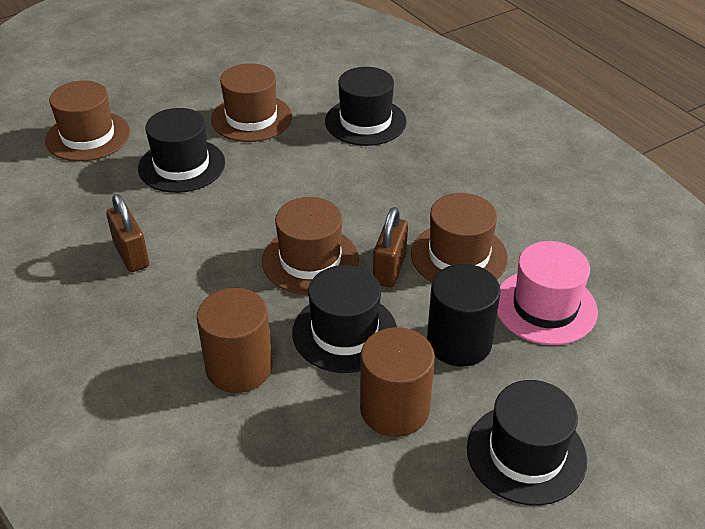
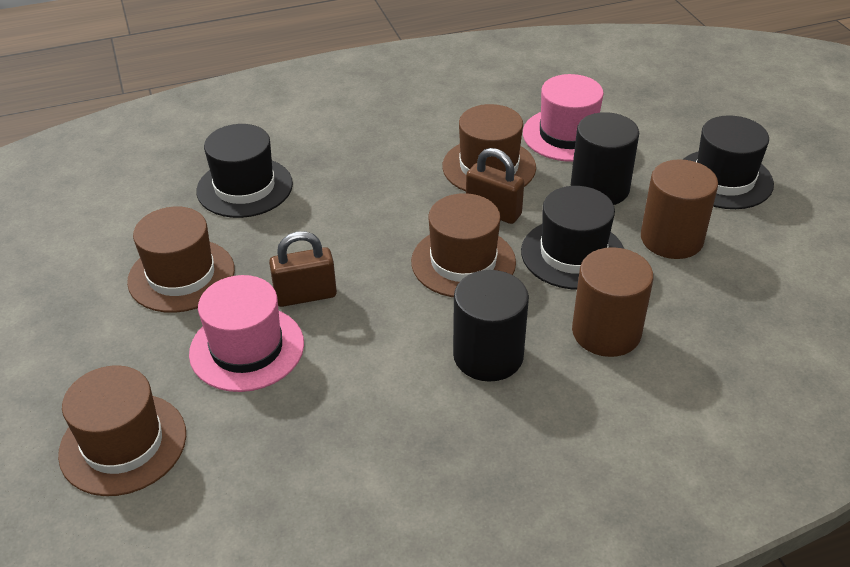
camera: 75 degrees left, 0 degrees up
brown padlock [106,194,149,272] -> brown padlock moved to [269,231,337,307]
black hat [138,108,225,193] -> pink hat [189,275,304,392]
none -> black cylinder [453,270,529,382]

